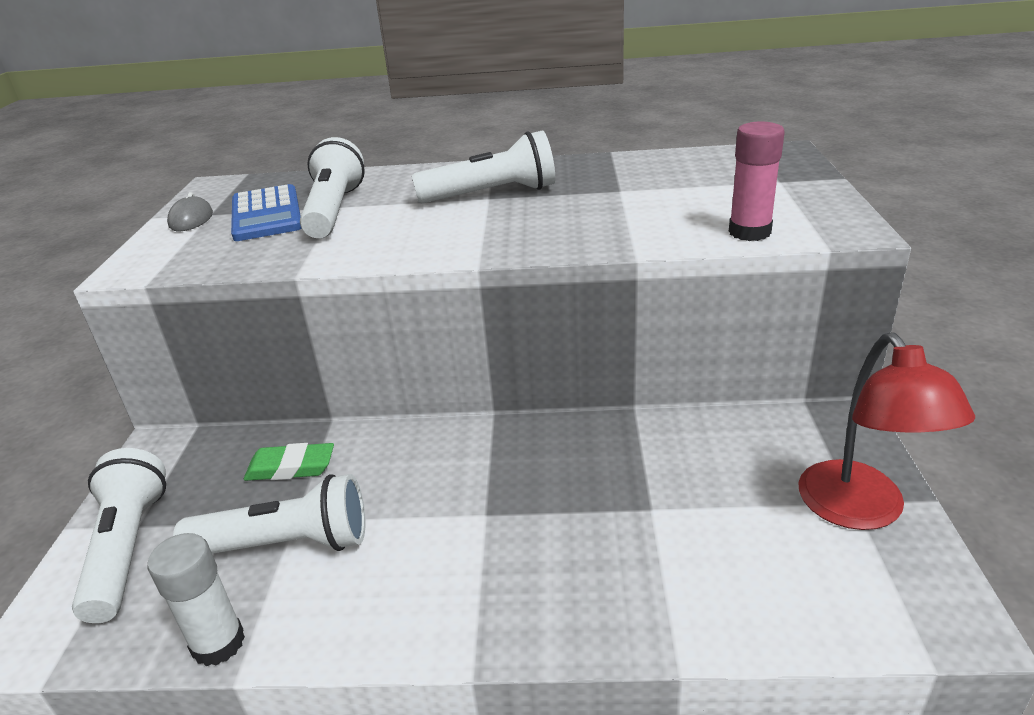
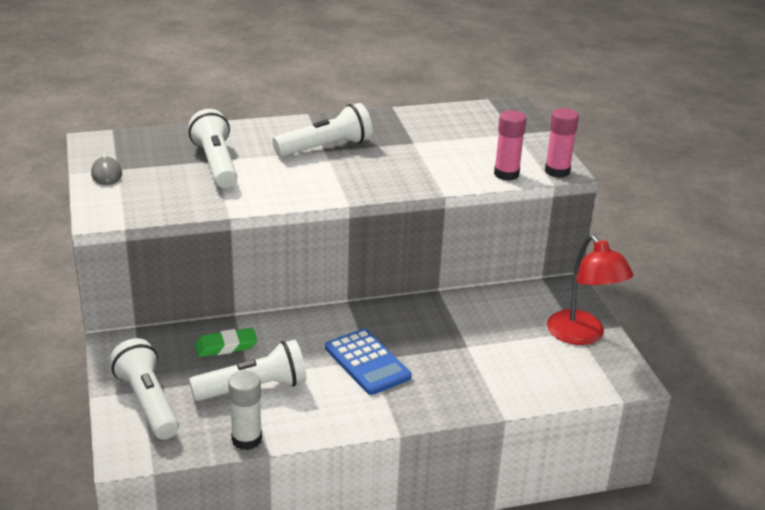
camera: 20 degrees left, 0 degrees up
blue calculator [231,184,302,241] -> blue calculator moved to [325,329,411,395]
none -> pink glue stick [545,108,579,178]

